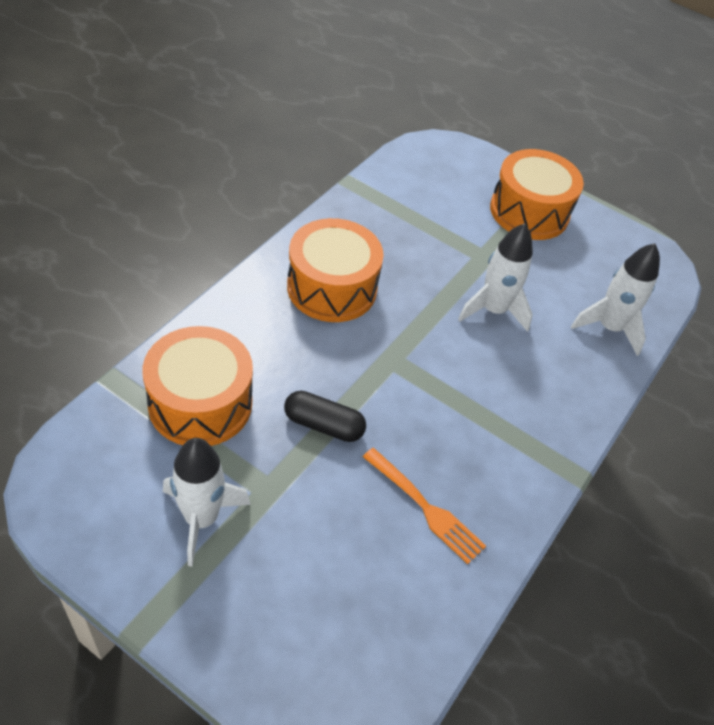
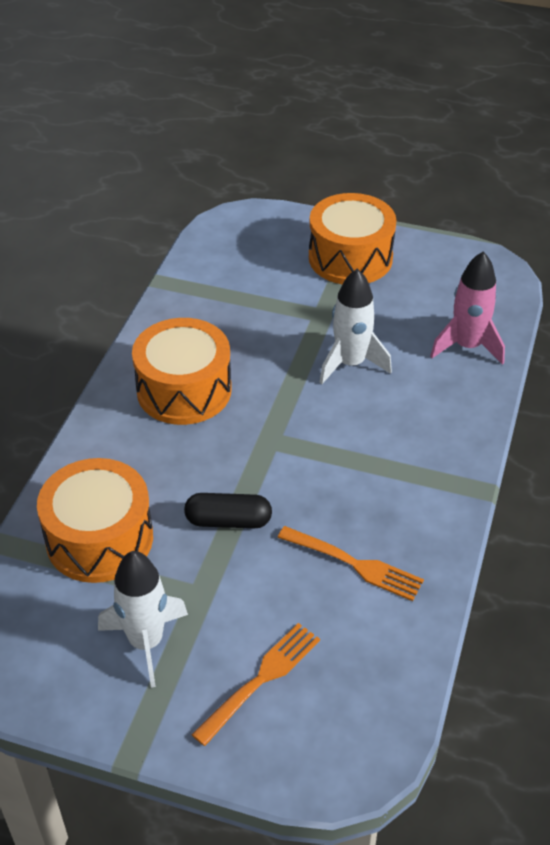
camera: 10 degrees left, 5 degrees down
white rocket [571,243,660,356] -> pink rocket [430,251,505,365]
none -> orange fork [191,623,320,746]

